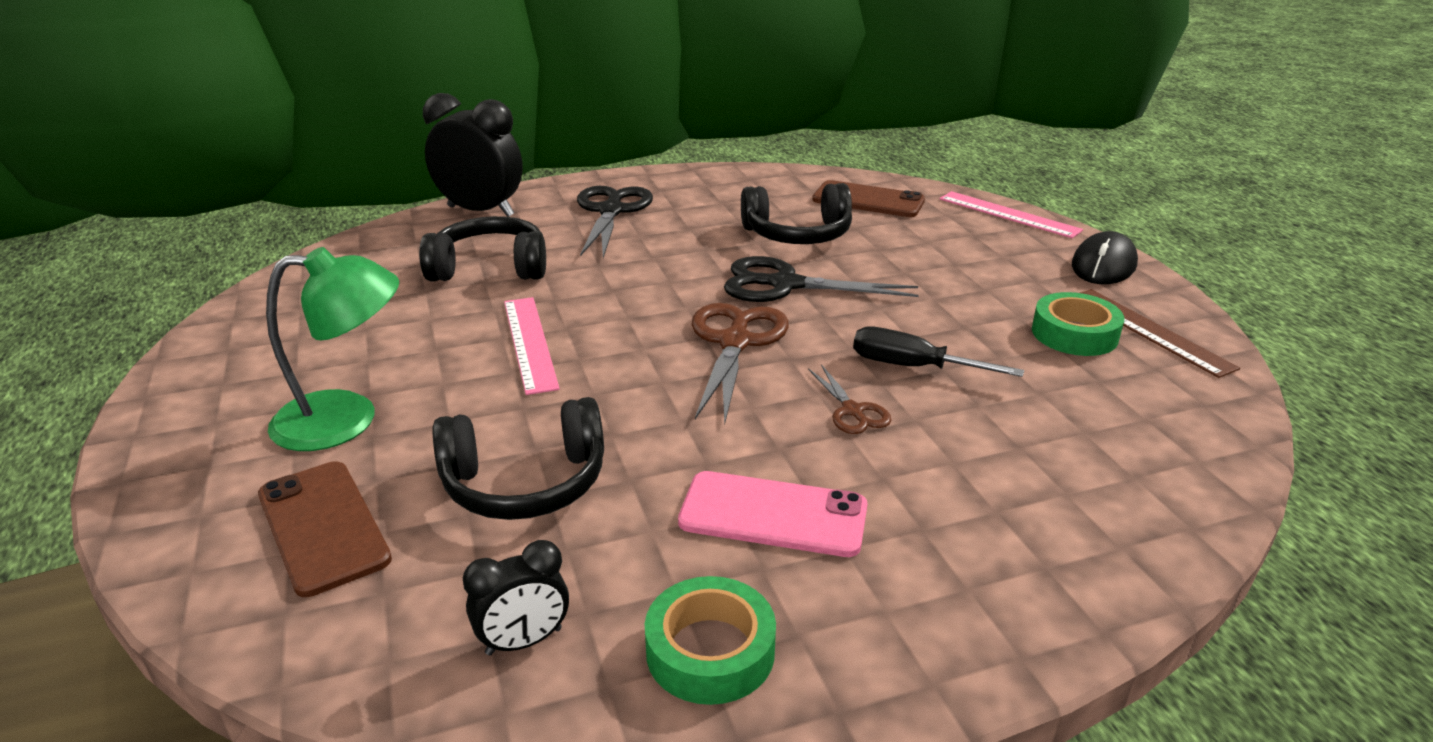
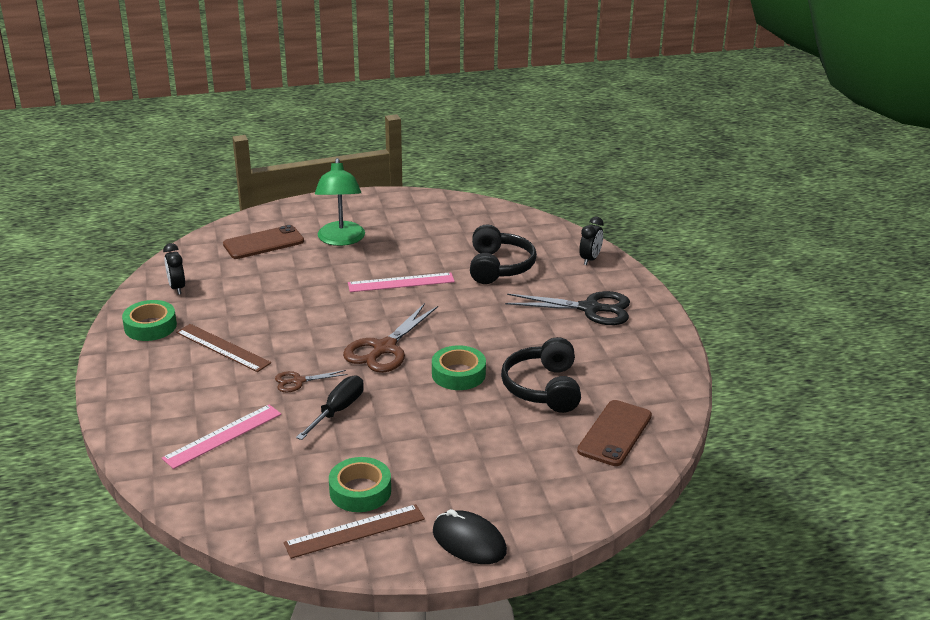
camera: 95 degrees right, 0 degrees up
black clock [423,93,523,217] -> black clock [579,217,604,265], size x0.52
black headphones [432,397,604,520] -> none
pink phone [678,471,868,557] -> brown ruler [176,324,271,372]
brown scissors [692,303,789,424] -> brown scissors turned 105 degrees clockwise [343,303,438,373]
black scissors [724,256,919,302] -> green tape [432,345,486,390]
pink ruler [940,191,1083,238] -> pink ruler moved to [162,405,281,469]

